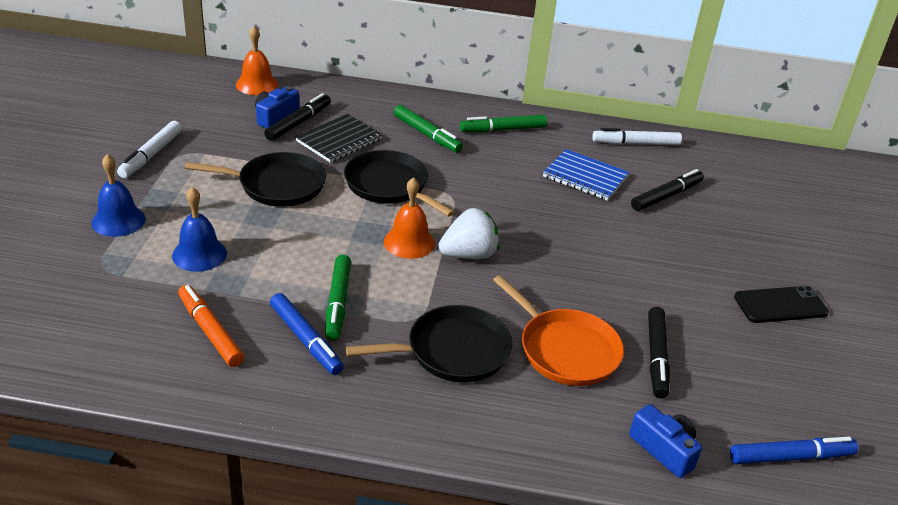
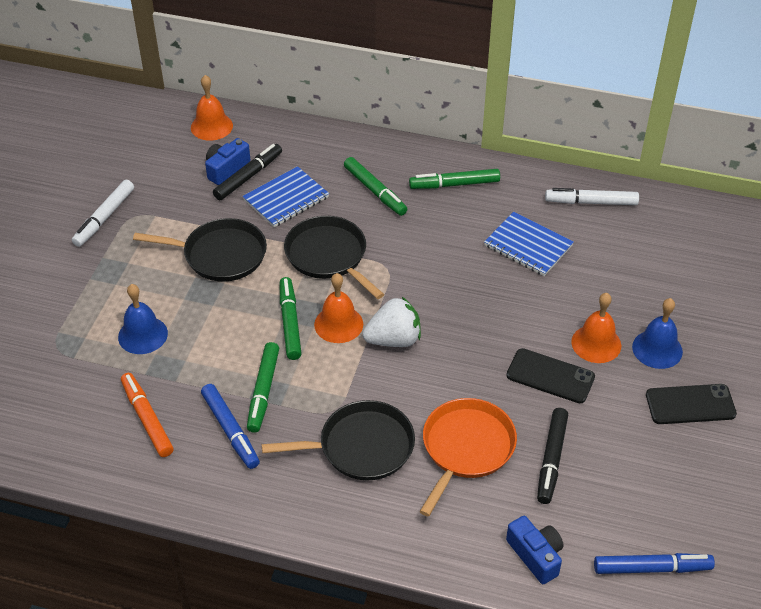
camera: 10 degrees right, 10 degrees up
blue bell [92,154,146,237] -> blue bell moved to [632,298,683,369]
black notebook [295,114,383,163] -> blue notebook [242,166,329,227]
orange pan [493,275,624,386] -> orange pan turned 120 degrees counterclockwise [419,398,517,517]
black marker [631,169,704,211] -> none
none -> green marker [280,277,302,360]
none -> black phone [506,348,595,403]
none -> orange bell [571,293,621,363]

